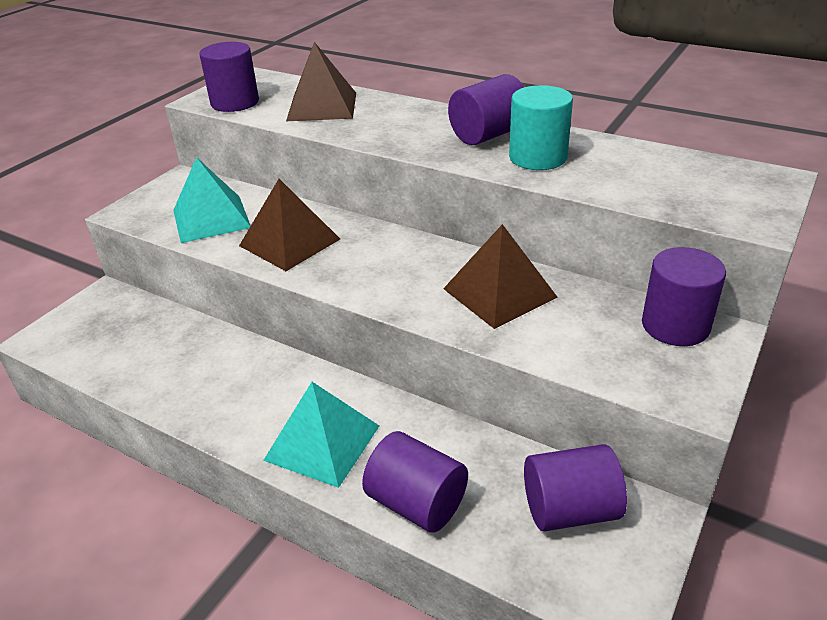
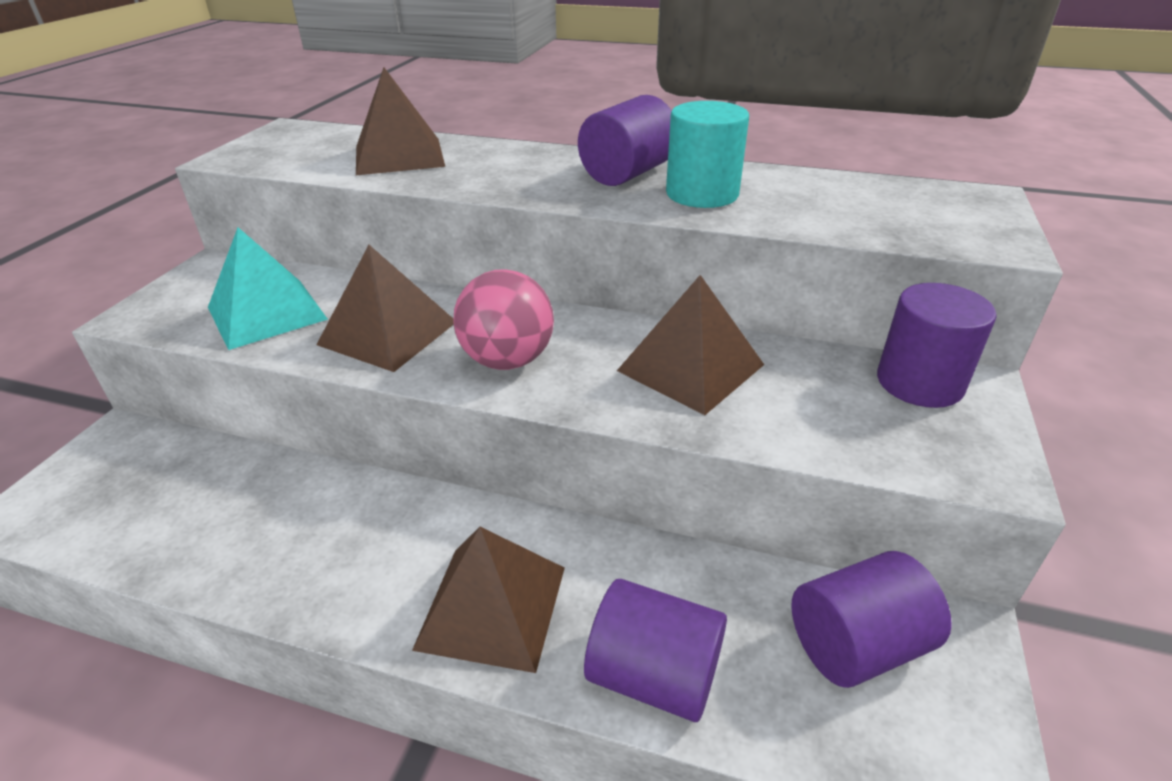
camera: 15 degrees left, 0 degrees up
purple cylinder [199,42,259,112] -> none
turquoise pyramid [263,382,379,488] -> brown pyramid [412,527,565,673]
none -> pink ball [454,269,554,370]

